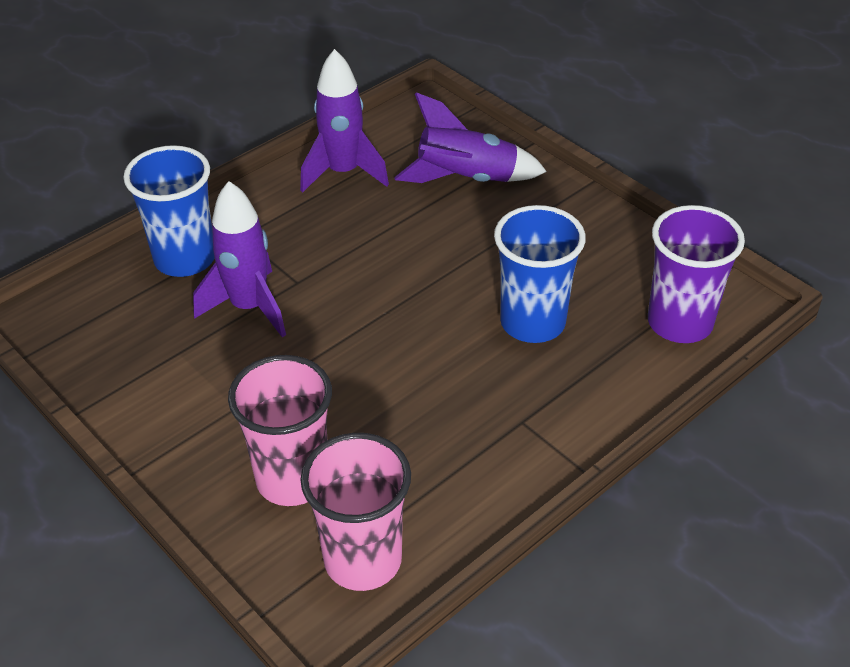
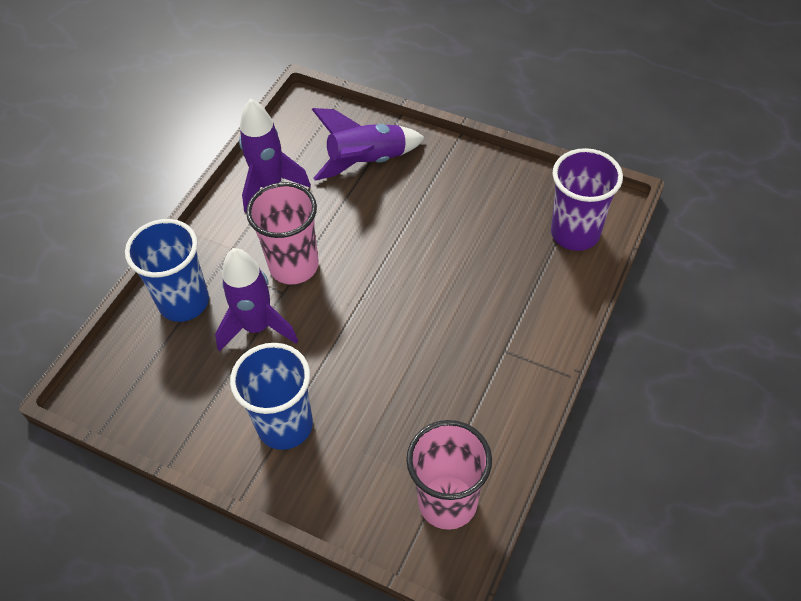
camera: 20 degrees left, 10 degrees up
pink cup [228,355,332,506] -> pink cup moved to [246,182,319,284]
blue cup [494,205,586,343] -> blue cup moved to [230,343,313,450]

